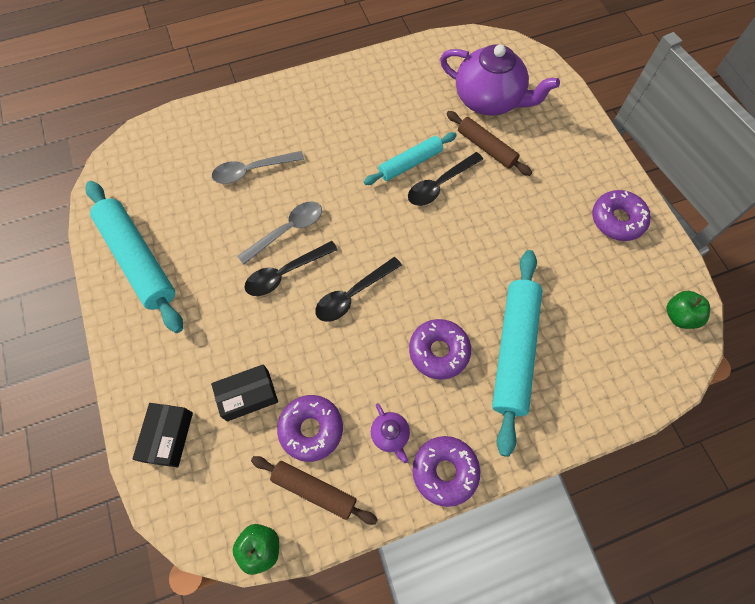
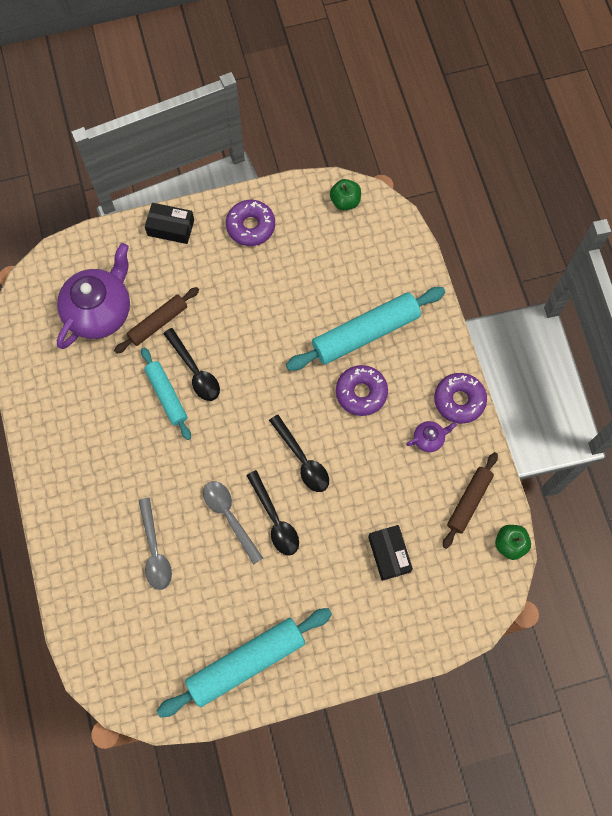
camera: 85 degrees left, 5 degrees up
black box [132,403,193,468] -> black box moved to [145,203,194,244]
purple donut [277,395,343,462] -> none
turquoise rolling pin [492,250,542,457] -> turquoise rolling pin turned 45 degrees counterclockwise [286,287,445,371]

